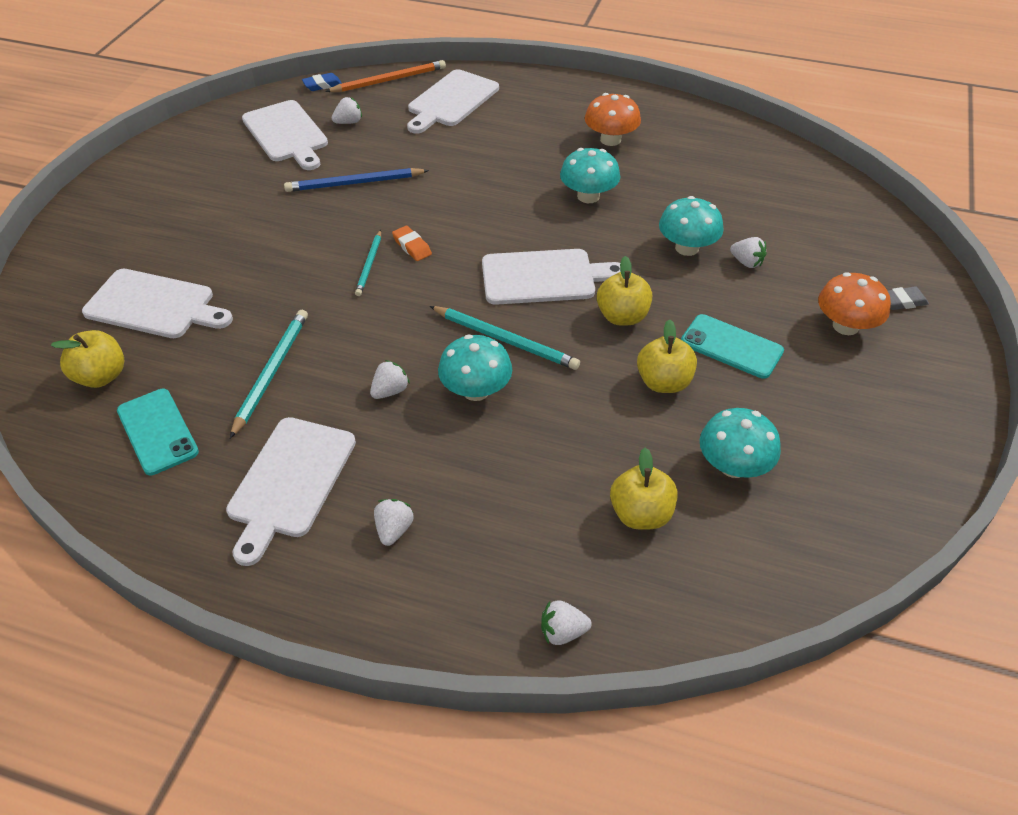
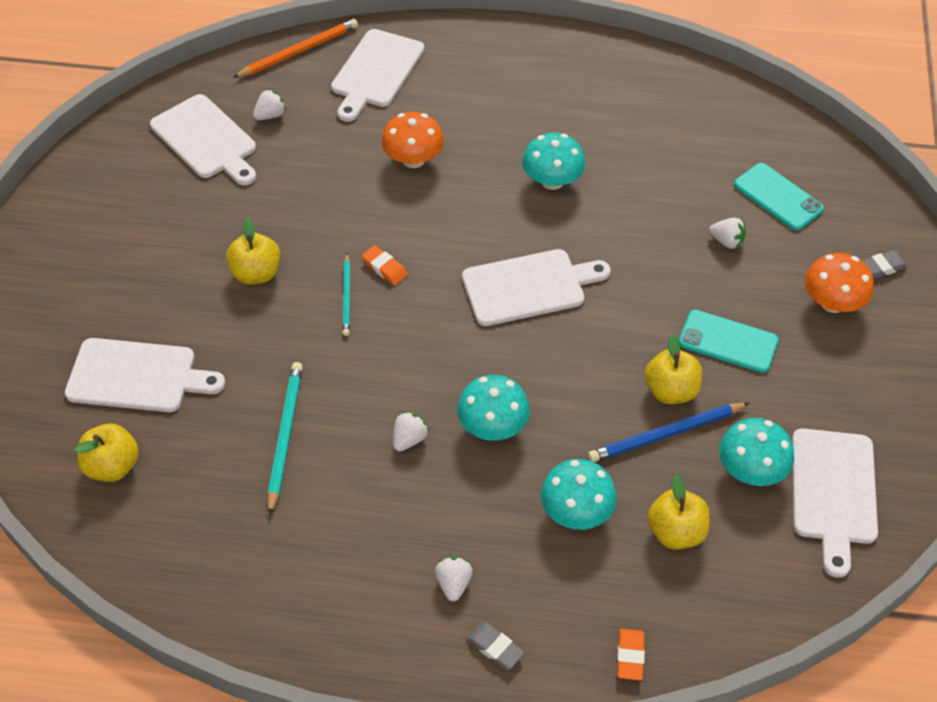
camera: 10 degrees left, 5 degrees up
turquoise phone [117,389,199,475] -> turquoise phone moved to [734,163,824,230]
white cutting board [226,417,356,566] -> white cutting board moved to [792,428,878,578]
blue pencil [284,168,429,192] -> blue pencil moved to [588,402,749,462]
blue eraser [302,73,342,91] -> none
turquoise pencil [430,306,580,370] -> none
white strawberry [541,600,592,645] -> orange eraser [617,628,645,680]
orange mushroom [585,93,641,146] -> orange mushroom moved to [382,112,444,168]
yellow apple [597,256,652,326] -> yellow apple moved to [226,218,280,285]
turquoise mushroom [659,196,724,256] -> turquoise mushroom moved to [541,459,617,530]
none -> grey eraser [467,622,524,669]

